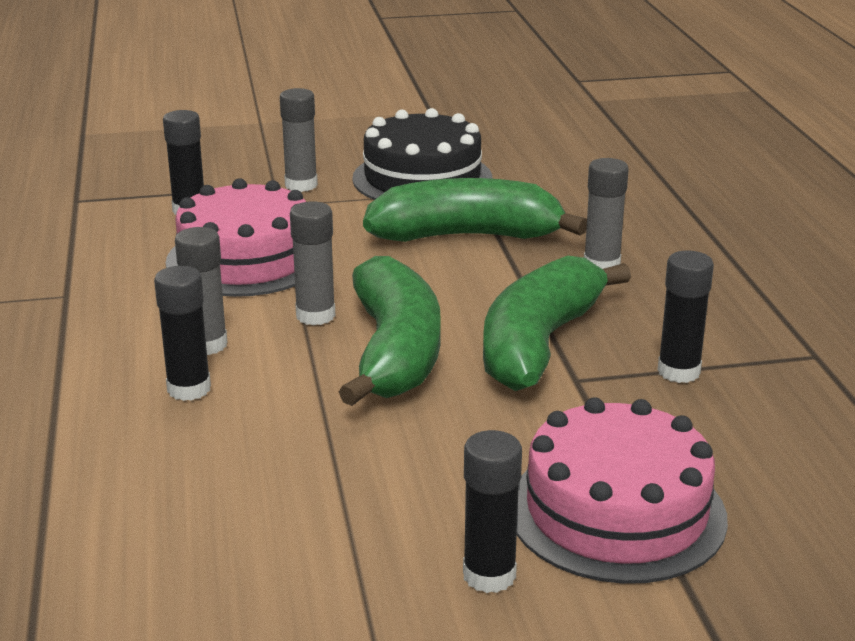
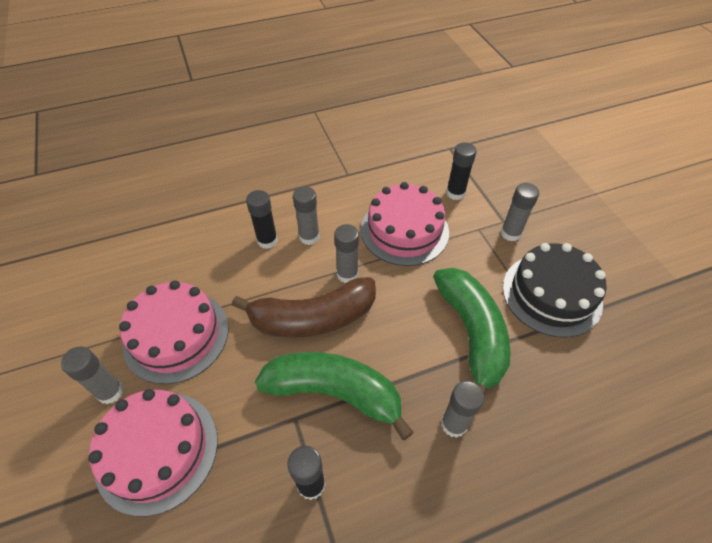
camera: 80 degrees right, 25 degrees up
green banana [339,256,441,406] -> brown banana [232,277,376,338]
black glue stick [463,430,522,593] -> grey glue stick [61,346,124,404]
none -> pink cake [119,280,229,384]

